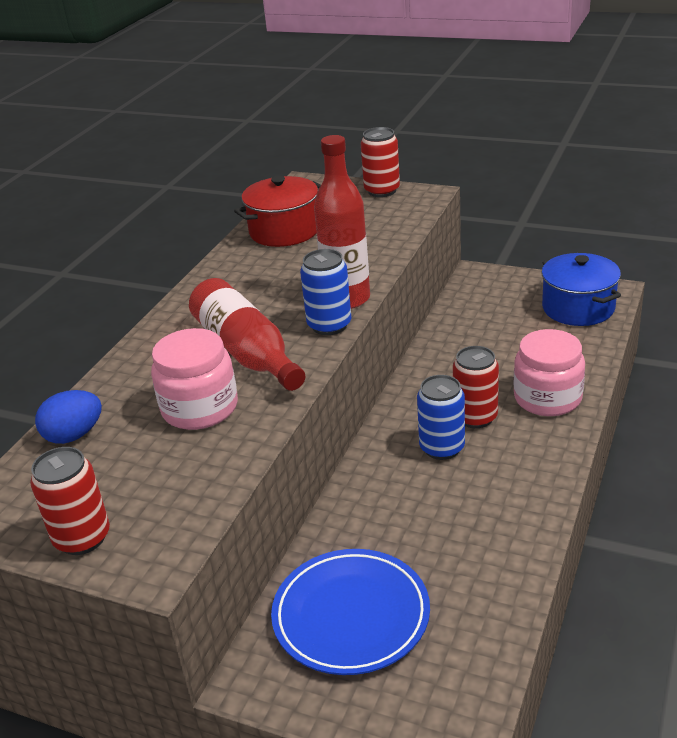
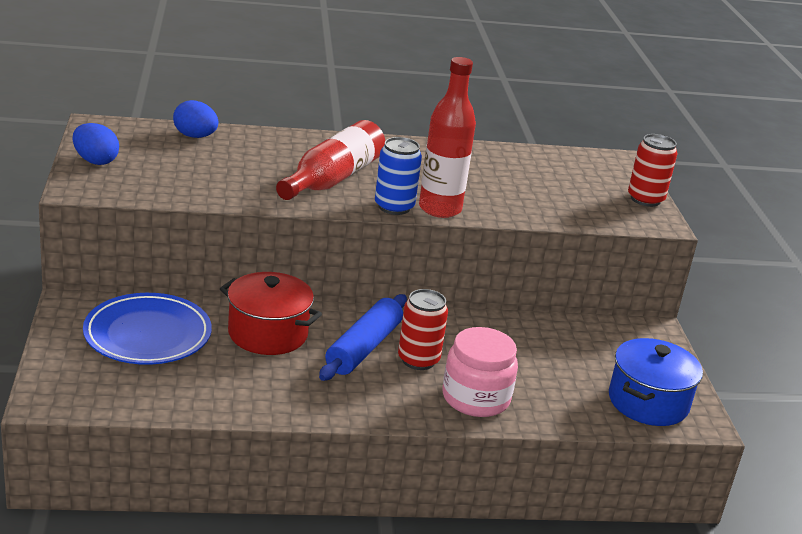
camera: 55 degrees right, 5 degrees down
red can [30,447,110,555] -> blue egg [73,123,119,165]
pink jar [151,328,238,430] -> none
red pot [234,176,321,247] -> red pot moved to [220,272,322,355]
blue can [417,375,465,460] -> blue rolling pin [319,294,407,381]

